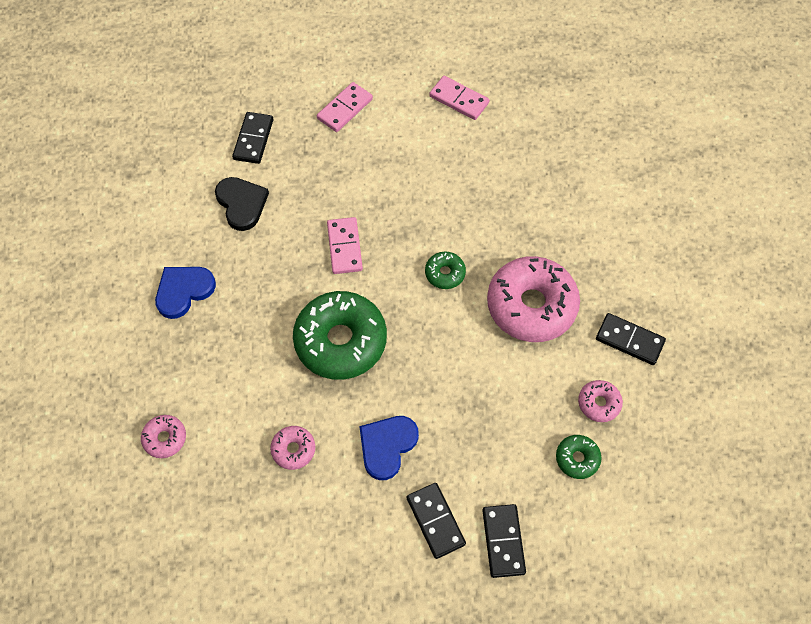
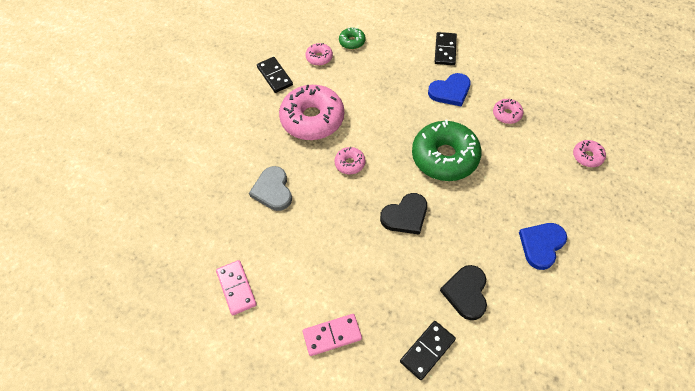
camera: 145 degrees left, 5 degrees down
blue heart [155,267,216,319] -> blue heart turned 135 degrees clockwise [519,223,567,270]
pink domino [327,217,363,274] -> black heart [380,193,427,235]
green donut [425,252,466,289] -> pink donut [335,147,365,174]
black domino [482,504,526,578] -> none
none -> grey heart [249,166,292,211]

